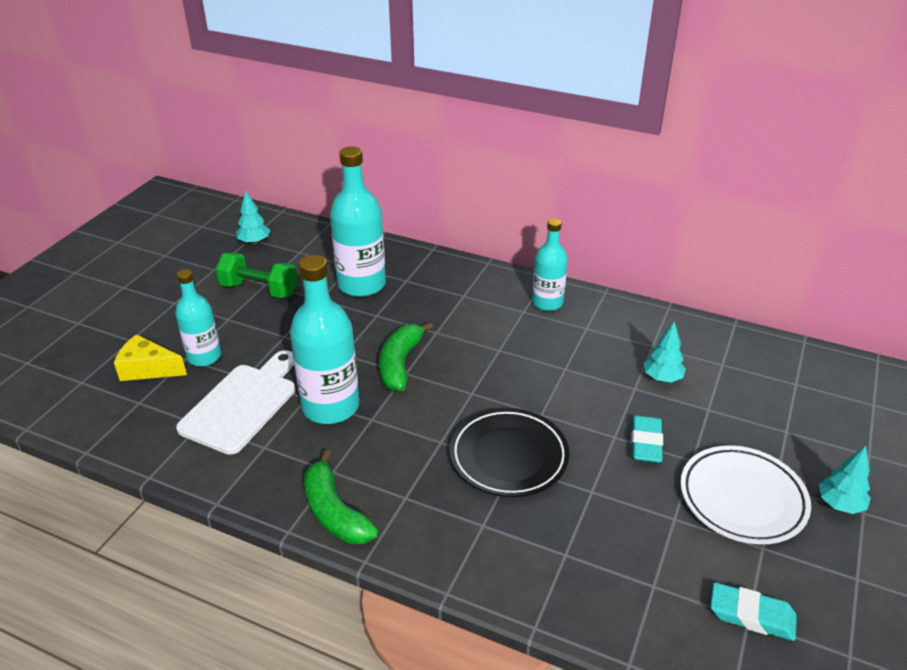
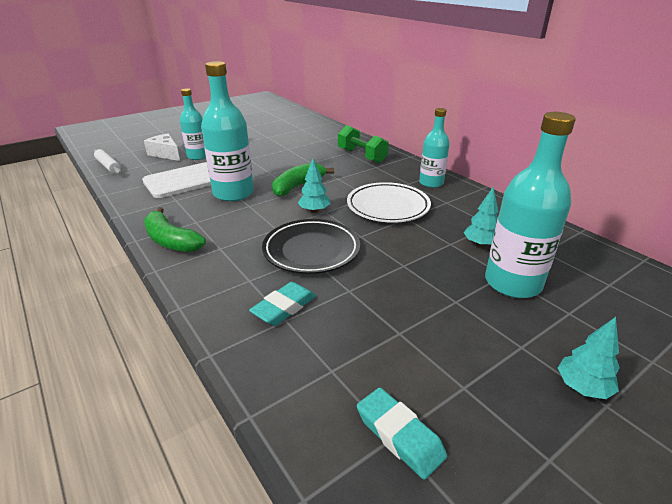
camera: 30 degrees right, 5 degrees down
yellow cheese [114,334,187,381] -> white cheese [144,133,180,161]
green dumbbell [215,252,298,298] -> green dumbbell moved to [338,125,389,163]
turquoise tree [236,190,270,244] -> turquoise tree moved to [298,159,330,213]
green banana [304,450,379,544] -> green banana turned 45 degrees counterclockwise [144,207,206,252]
turquoise bottle [330,146,386,297] -> turquoise bottle moved to [485,112,576,298]
turquoise eraser [631,415,663,463] -> turquoise eraser moved to [249,282,316,326]
white plate [680,445,811,544] -> white plate moved to [347,182,431,223]
none -> white rolling pin [94,149,122,174]

